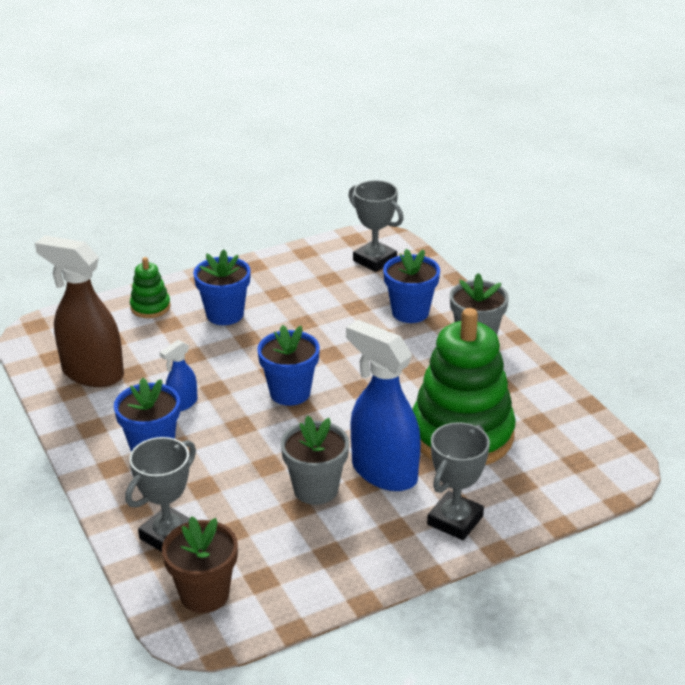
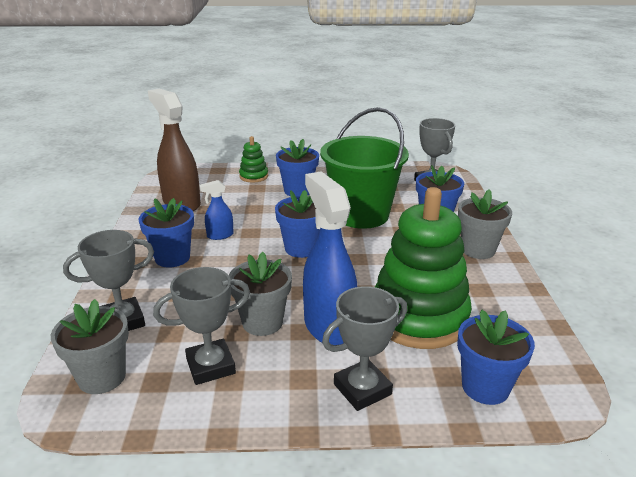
camera: 25 degrees right, 5 degrees down
brown flower pot [162,516,238,613] -> grey flower pot [51,299,129,394]
none -> grey trophy [153,267,250,385]
none -> green bucket [320,107,409,229]
none -> blue flower pot [457,310,535,405]

